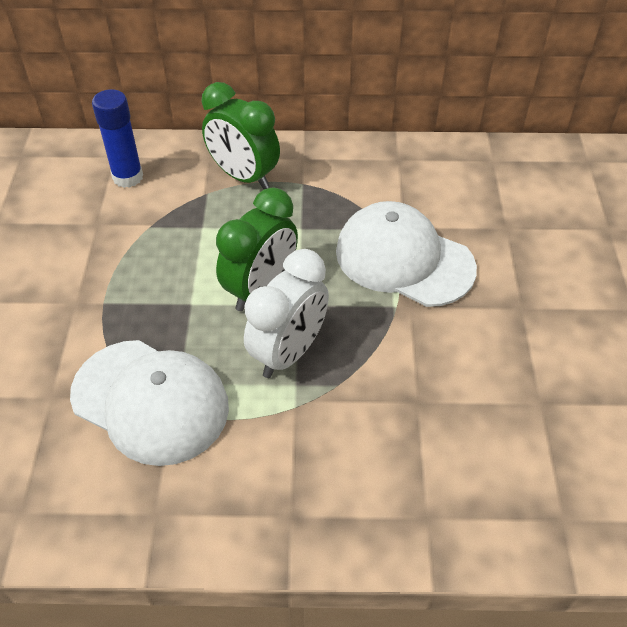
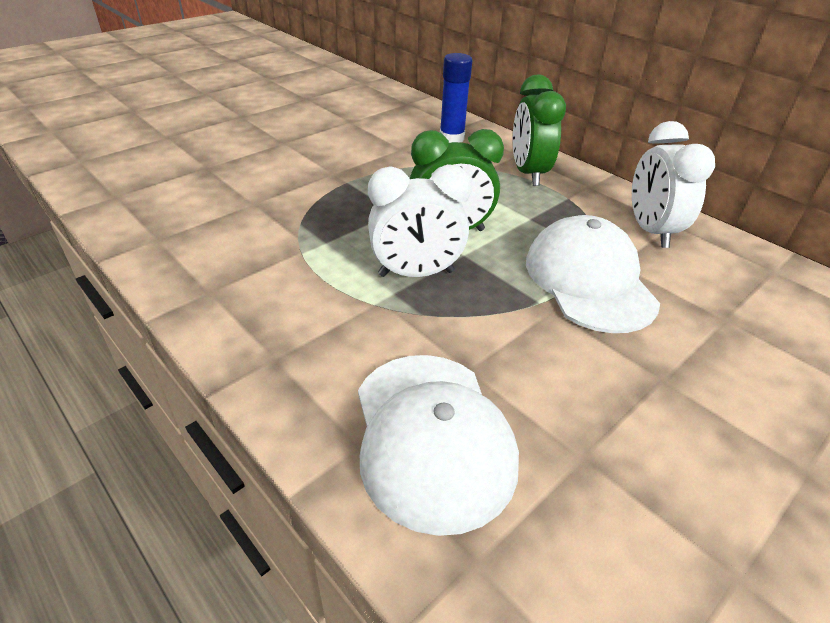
camera: 45 degrees right, 10 degrees down
white cap [70,340,229,466] -> white cap moved to [358,355,519,536]
none -> white clock [632,121,715,248]

